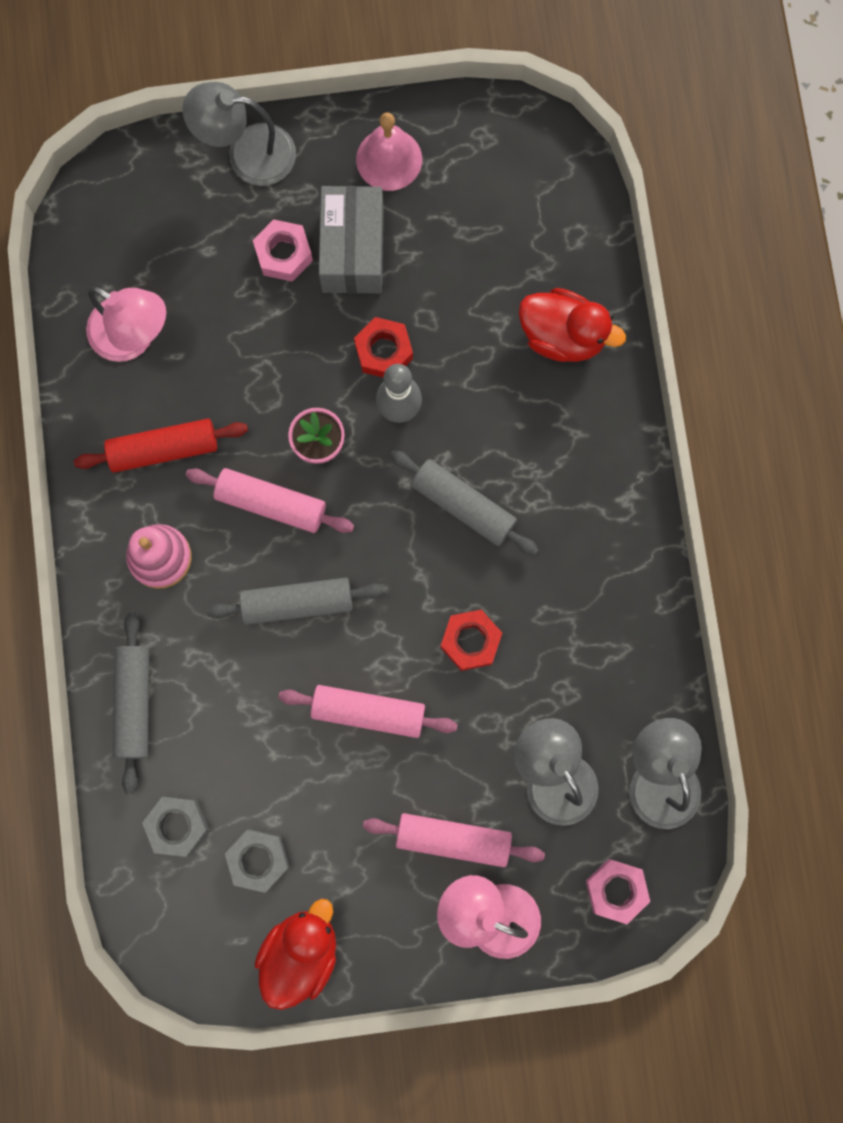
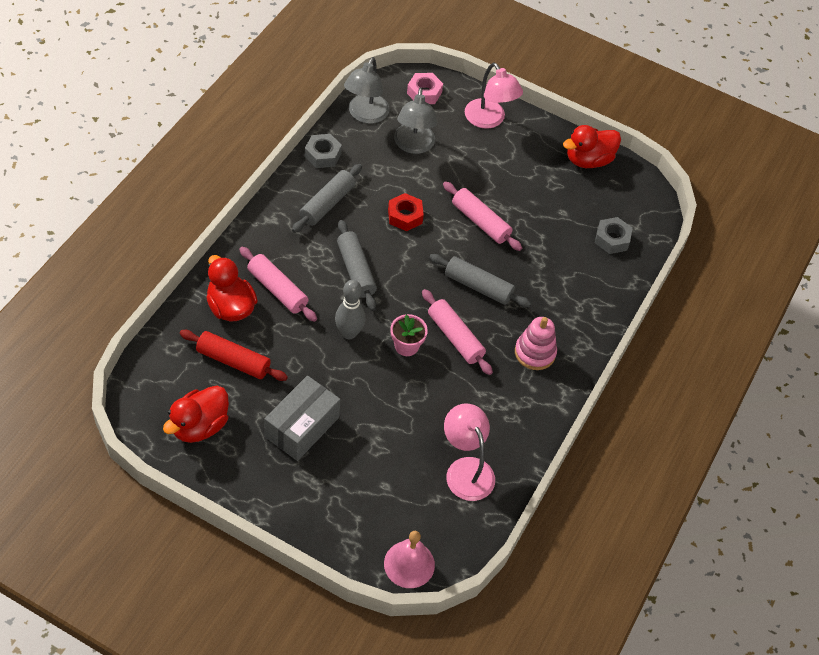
camera: 150 degrees left, 25 degrees down
red rolling pin [74,418,248,473] -> red rolling pin moved to [180,330,288,381]
grey rolling pin [112,612,149,794] -> grey rolling pin moved to [292,164,362,233]
grey lamp [183,82,296,186] -> none
grey nut [225,829,290,893] -> grey nut moved to [305,134,342,168]
pink nut [253,219,313,282] -> none
red nut [354,317,413,378] -> none
pink bell [356,112,422,191] -> pink bell moved to [384,531,435,588]
pink rolling pin [363,813,545,867] -> pink rolling pin moved to [239,247,317,322]
none -> red duck [163,386,229,443]

